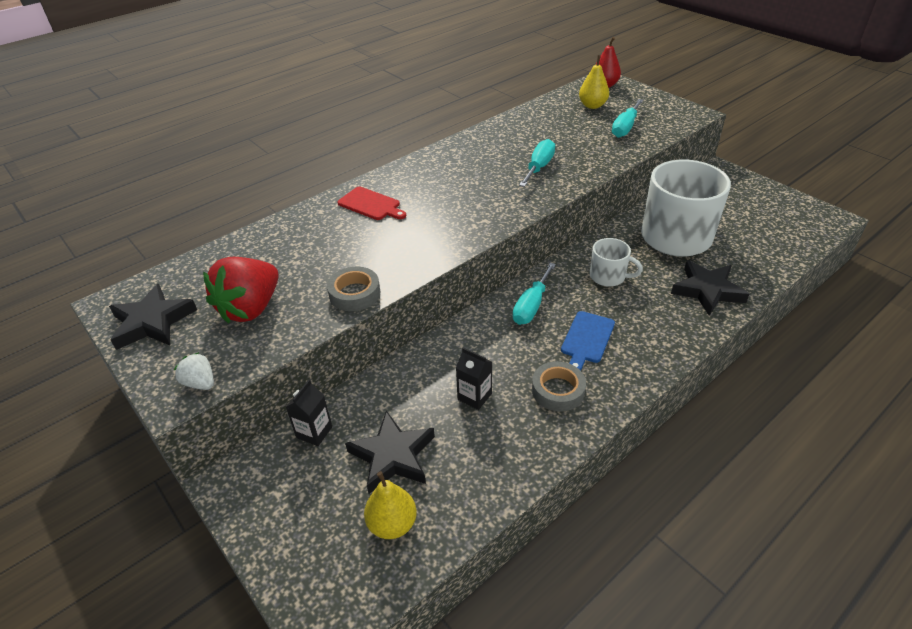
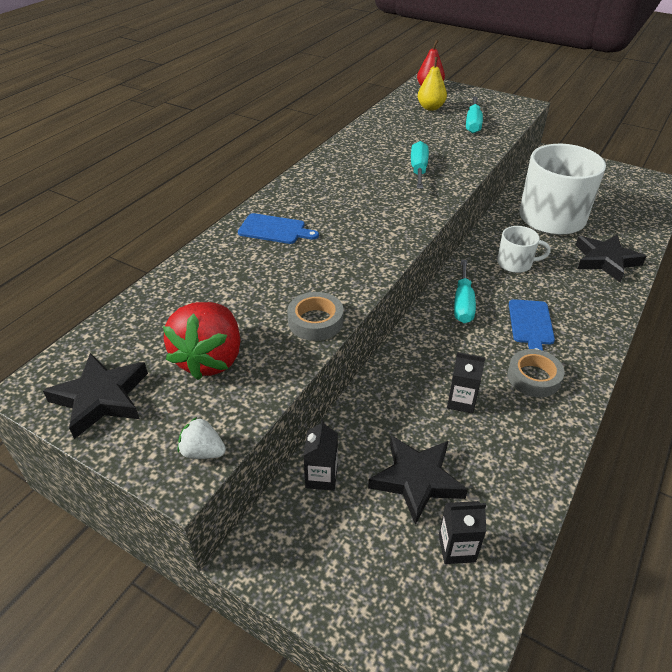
camera: 20 degrees left, 0 degrees up
red cutting board [338,187,406,220] -> blue cutting board [238,213,319,244]
yellow pear [364,471,417,539] -> black carton [439,501,486,564]

